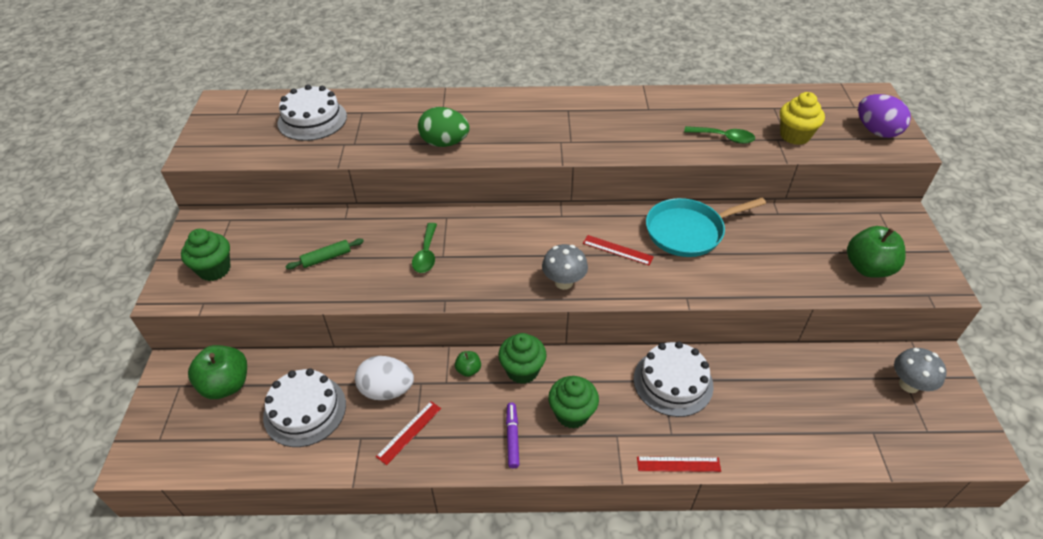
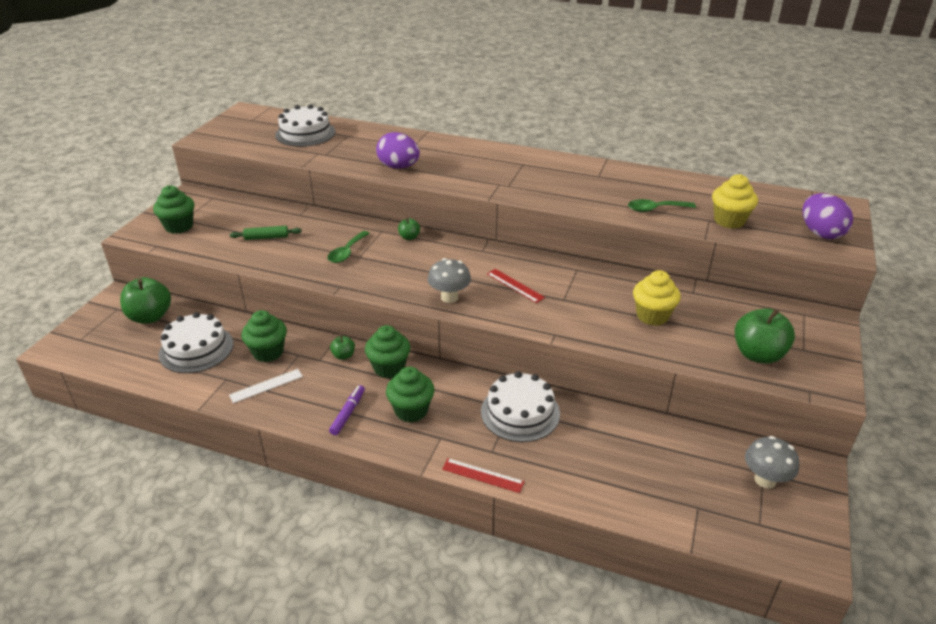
camera: 20 degrees right, 10 degrees down
white egg [355,356,414,400] -> green cupcake [241,310,287,362]
red ruler [376,401,441,465] -> white ruler [229,369,303,403]
green egg [418,107,470,147] -> purple egg [376,132,420,169]
turquoise pan [646,198,766,257] -> none
green spoon [684,126,755,144] -> green spoon turned 135 degrees clockwise [628,199,696,212]
none -> green apple [398,218,420,240]
none -> yellow cupcake [633,270,681,326]

